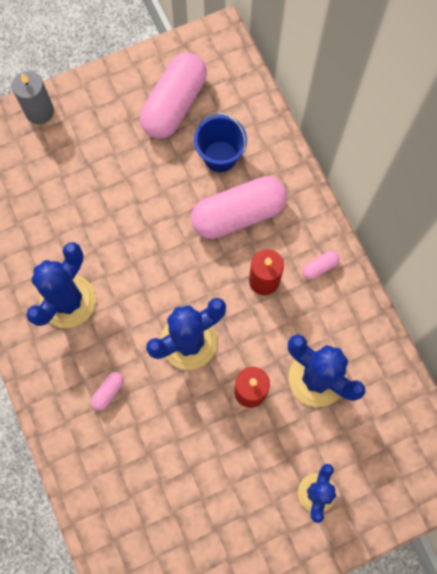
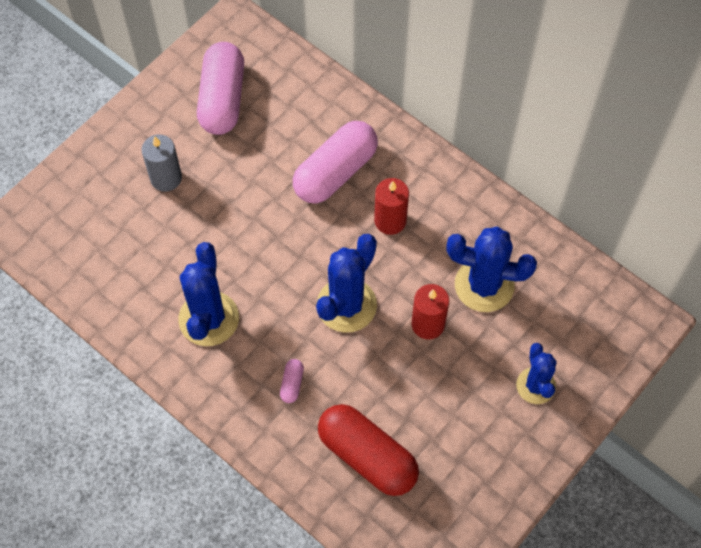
camera: 25 degrees left, 10 degrees down
grey candle [12,71,54,124] -> grey candle moved to [142,134,182,192]
blue bucket [194,112,247,172] -> none
pink capsule [302,251,340,280] -> none
none -> red capsule [318,404,419,496]

